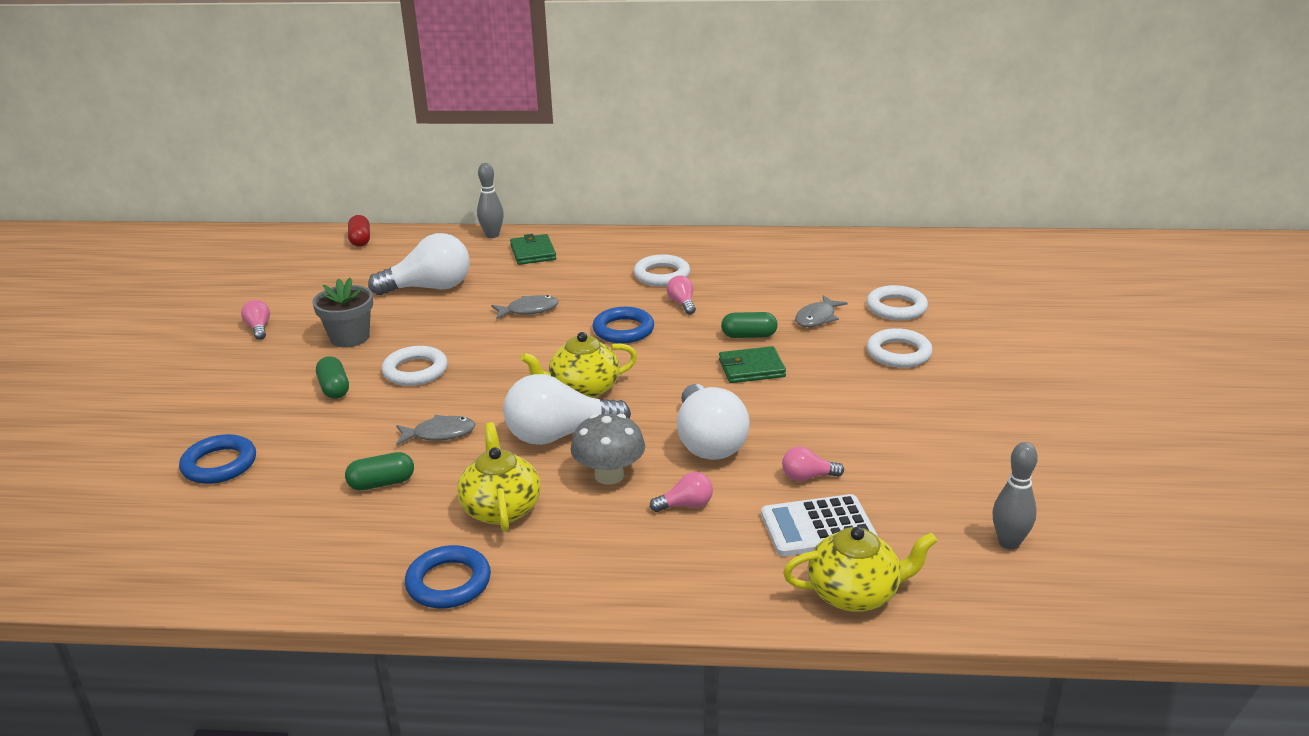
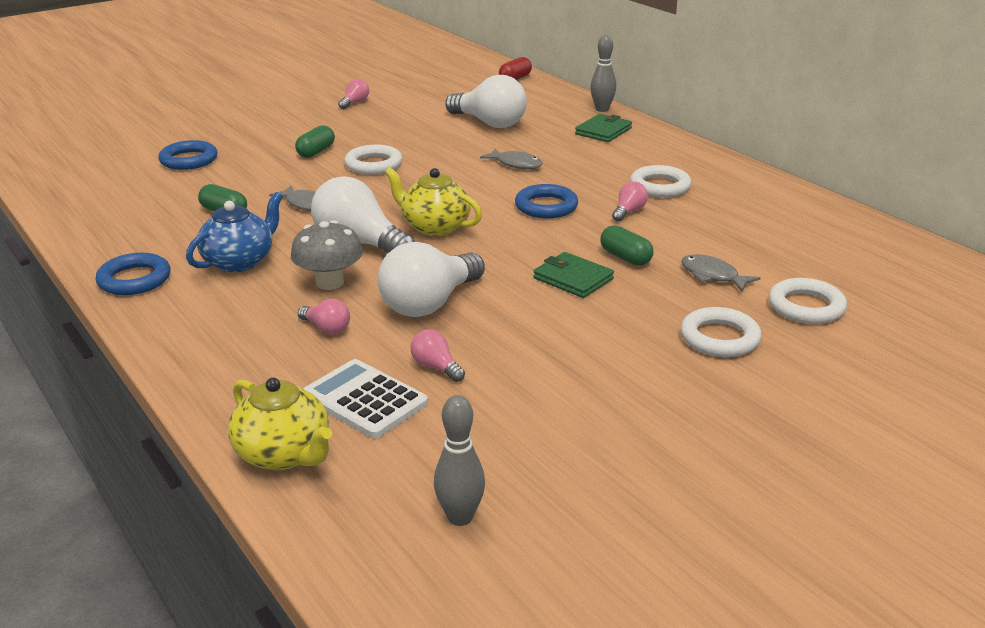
camera: 50 degrees right, 0 degrees up
grey flower pot [312,278,373,347] -> none
yellow teapot [457,422,541,532] -> blue teapot [186,192,283,272]
grey fish [795,295,847,327] -> grey fish turned 45 degrees clockwise [681,254,760,292]

